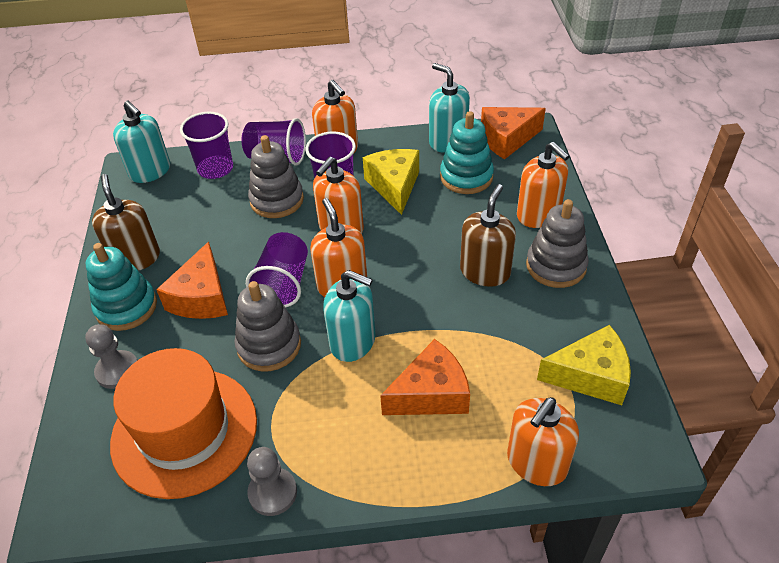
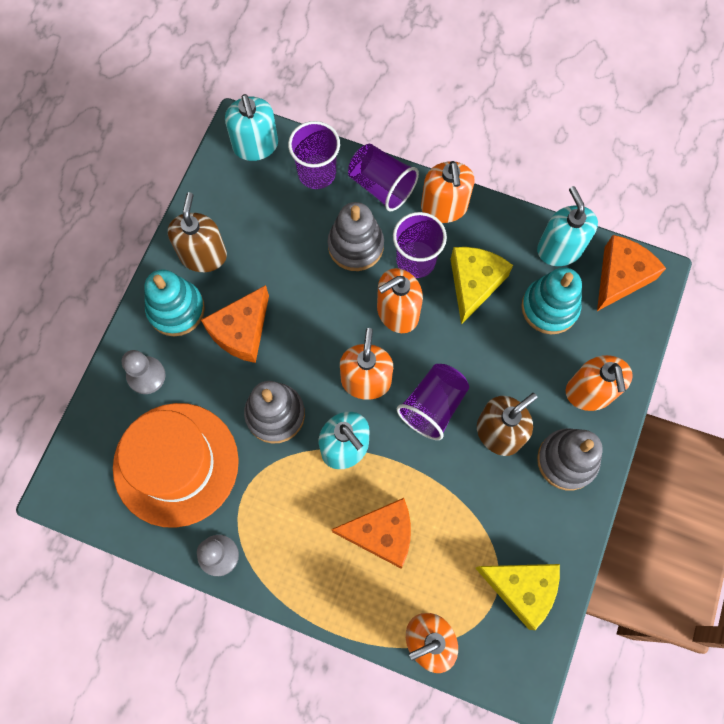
camera: 25 degrees right, 25 degrees up
purple cup [246,232,308,307] -> purple cup moved to [397,364,469,440]
orange cheese [481,107,546,159] -> orange cheese turned 120 degrees clockwise [597,235,666,311]

